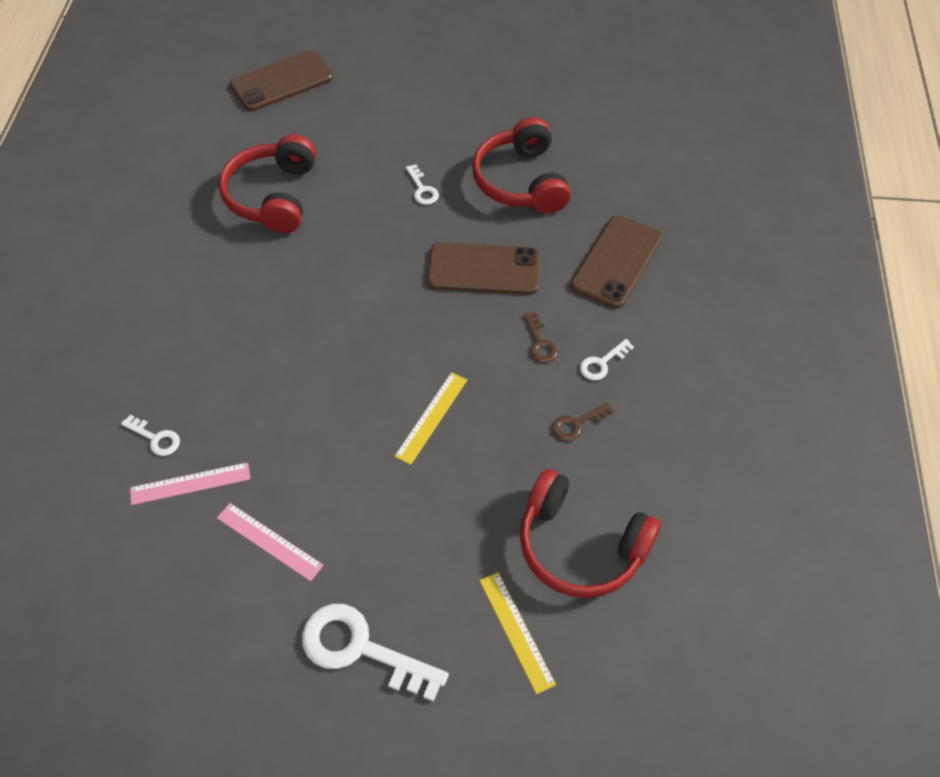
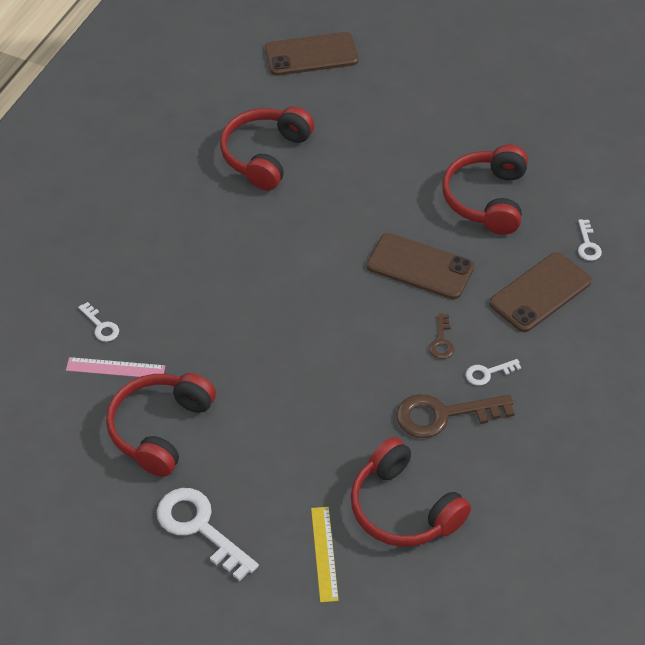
camera: 20 degrees right, 5 degrees down
pink ruler [217,503,324,581] -> red headphones [106,373,216,477]
yellow ruler [394,372,467,465] -> none
white key [406,164,439,205] -> white key moved to [578,219,602,261]
brown key [552,402,614,441] -> brown key [396,394,515,438], size x2.02

